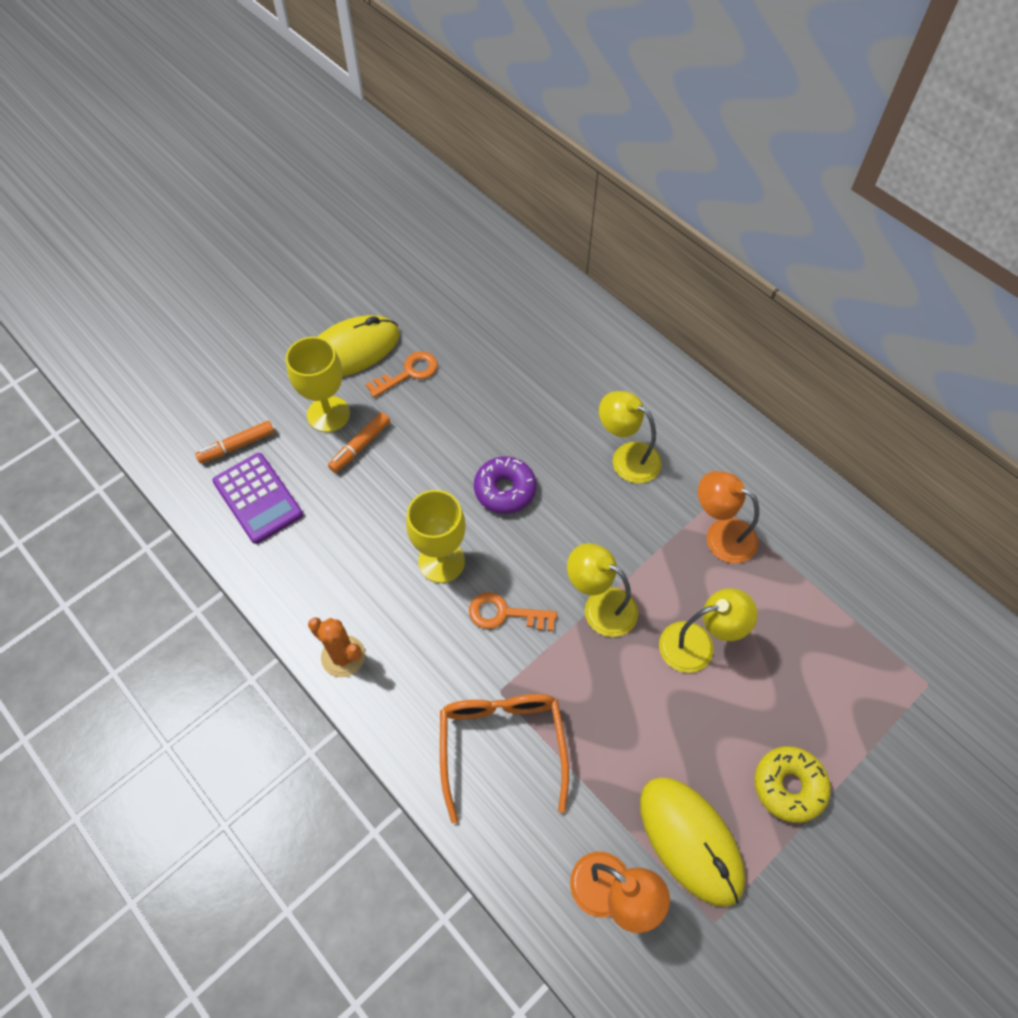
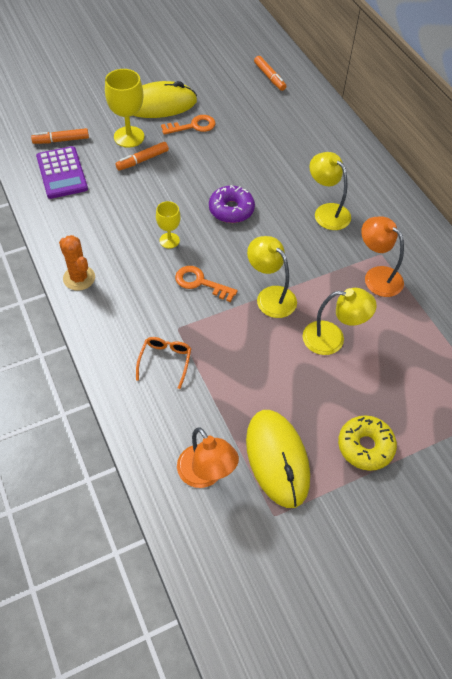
camera: 15 degrees right, 5 degrees down
yellow goblet [406,490,466,583] -> yellow goblet [156,201,180,248], size x0.59
orange glasses [440,694,569,824] -> orange glasses [136,337,191,389], size x0.54
none -> orange marker [254,56,287,91]

